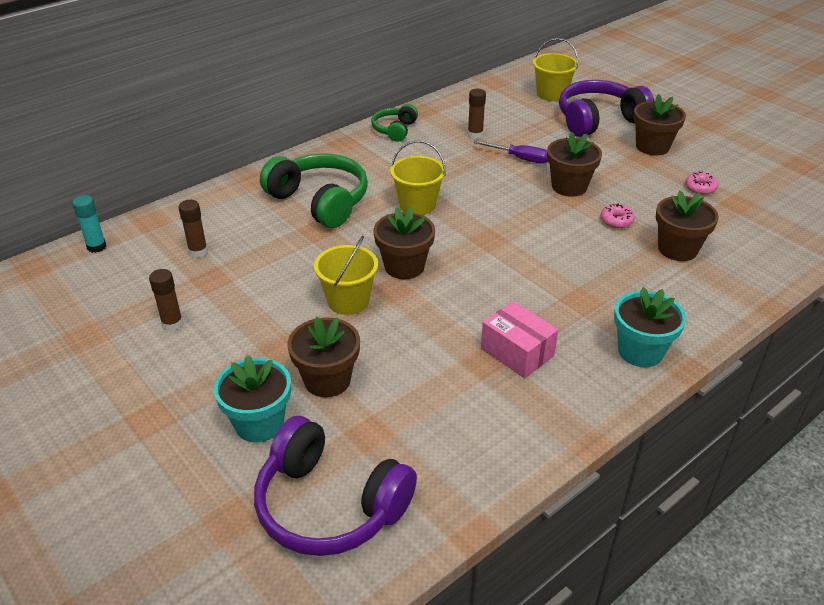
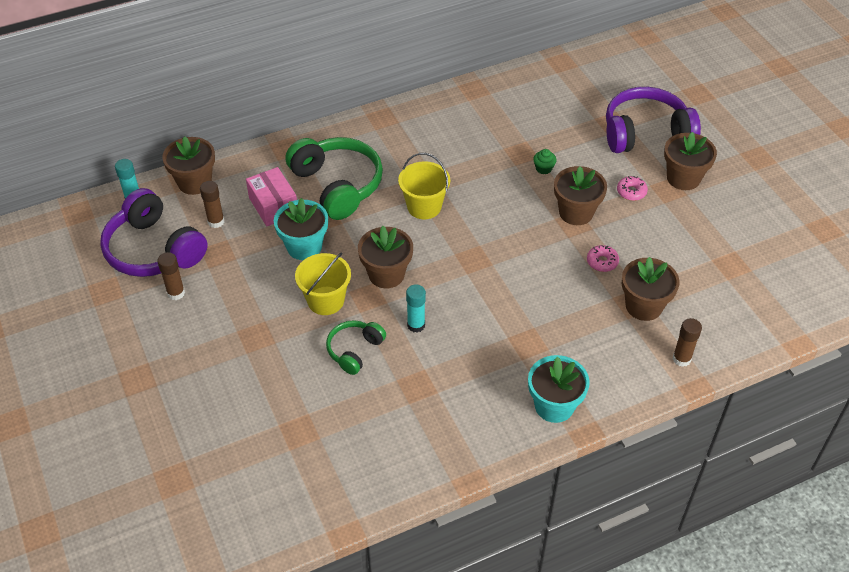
camera: 15 degrees right, 10 degrees up
turquoise flower pot [214,355,291,442] -> turquoise flower pot moved to [274,198,328,260]
purple headphones [254,416,417,556] -> purple headphones moved to [100,188,208,277]
brown flower pot [287,317,360,397] -> brown flower pot moved to [162,136,215,195]
green headphones [371,104,418,142] -> green headphones moved to [326,320,386,375]
brown glue stick [468,89,486,139] -> brown glue stick moved to [673,318,702,367]
purple screwdriver [473,140,548,164] -> green cupcake [533,149,557,174]
pink box [481,301,558,378] -> pink box moved to [246,167,297,226]
yellow bucket [533,38,578,101] -> none
pink donut [685,172,718,195] -> pink donut moved to [617,176,648,201]
none -> turquoise glue stick [406,284,426,333]

